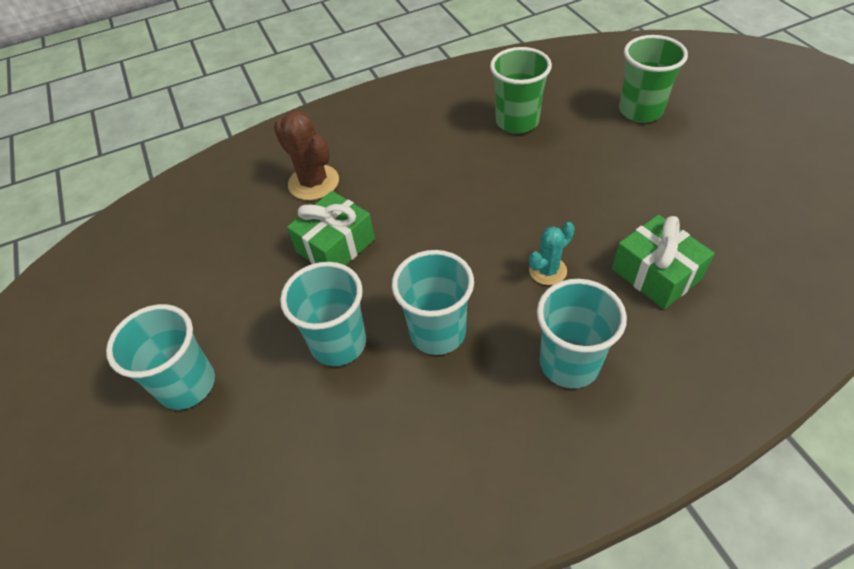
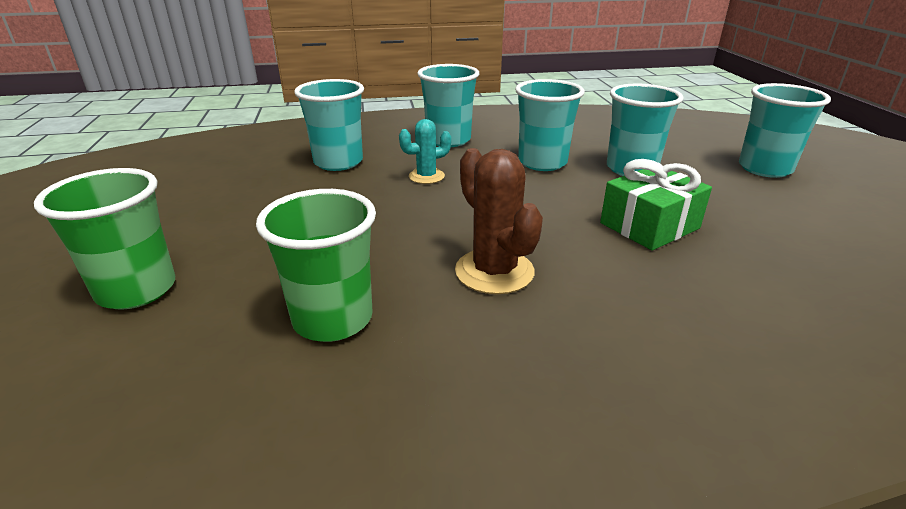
camera: 170 degrees left, 20 degrees down
brown cactus [274,110,339,200] -> brown cactus moved to [455,148,543,294]
green gift [612,215,715,309] -> turquoise cup [294,79,364,171]

